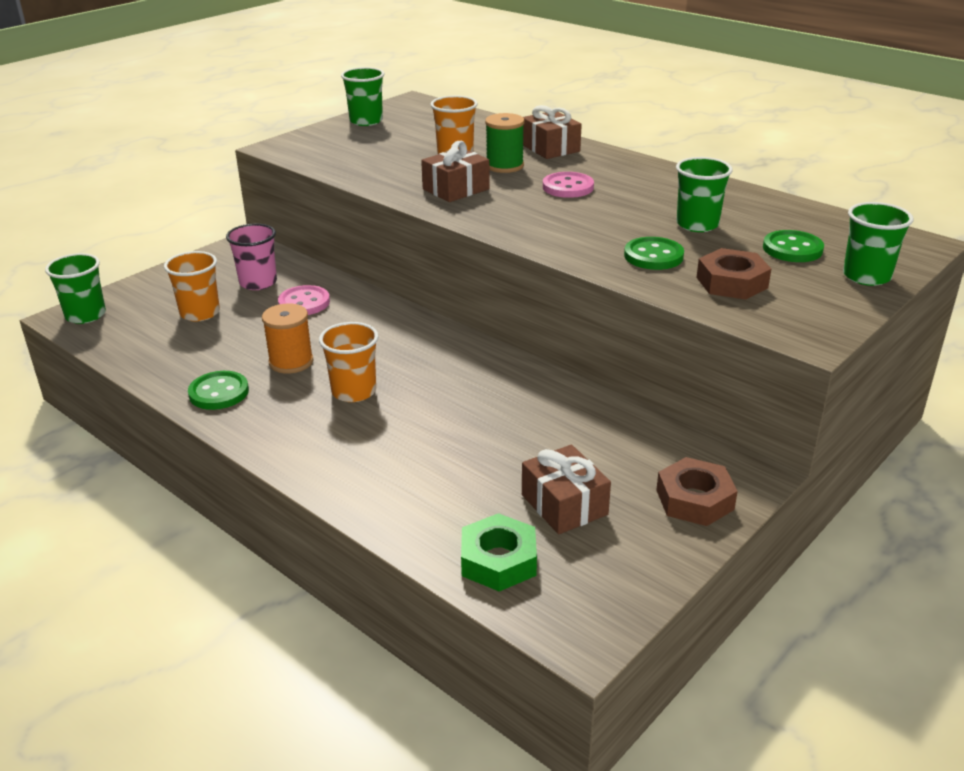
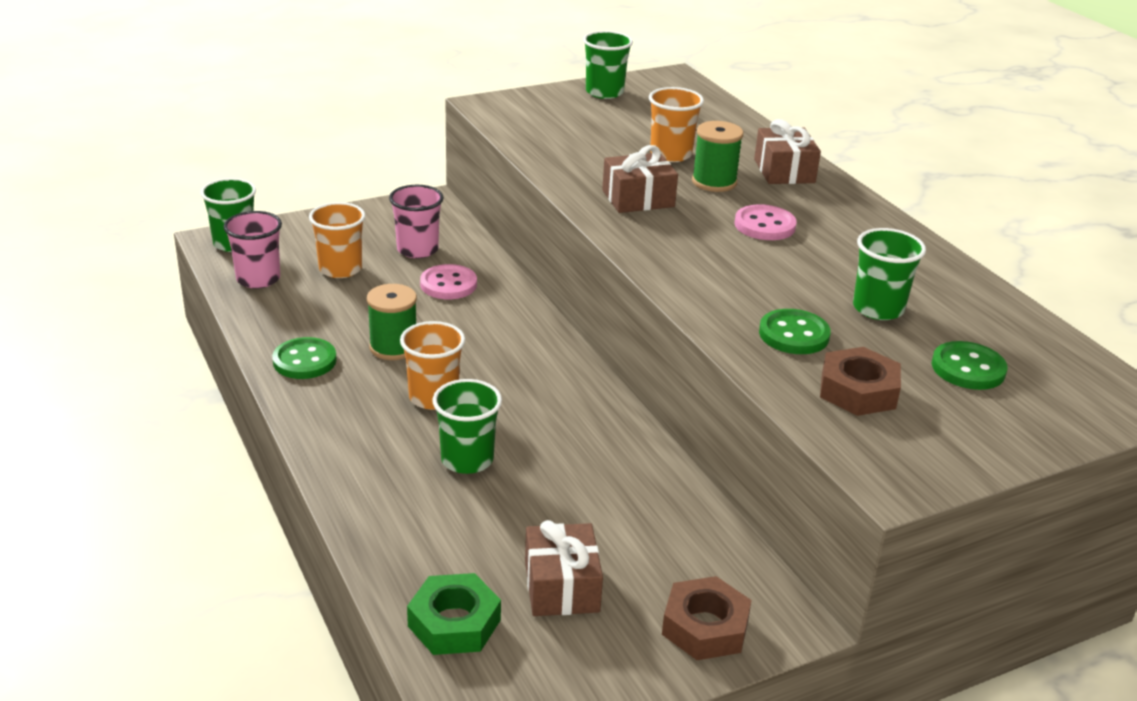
camera: 20 degrees right, 0 degrees up
orange spool [262,303,313,374] -> green spool [367,284,417,360]
green cup [843,202,914,286] -> green cup moved to [432,379,502,474]
none -> pink cup [223,211,282,288]

